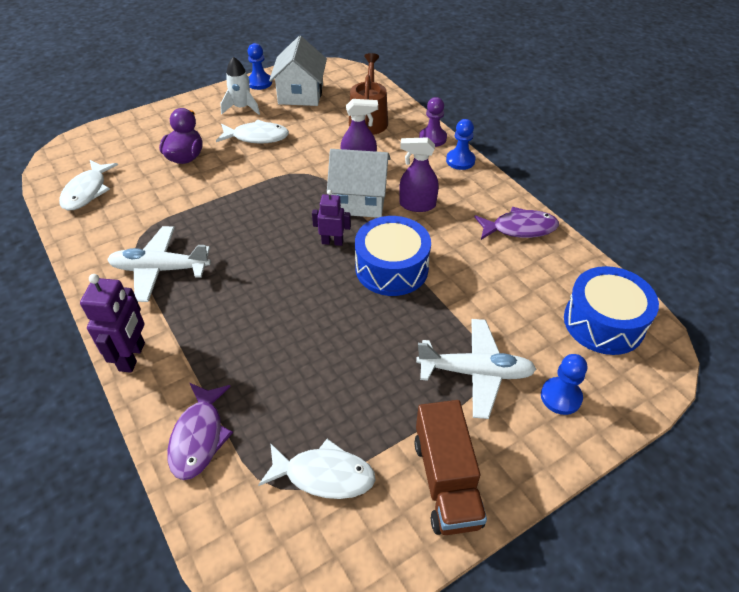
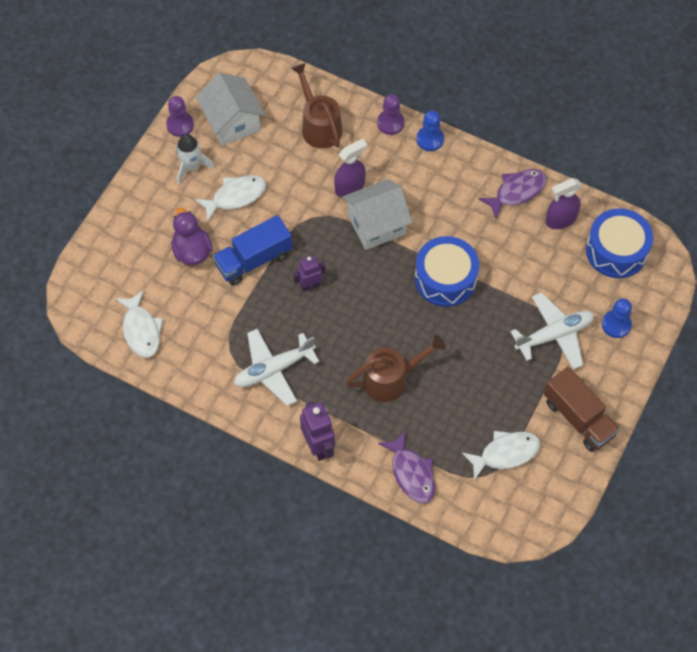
camera: 30 degrees left, 15 degrees up
blue pawn [247,43,272,90] -> purple pawn [166,96,194,137]
purple robot [312,190,351,246] -> purple robot moved to [293,255,326,292]
purple spray bottle [399,137,439,212] -> purple spray bottle moved to [546,178,582,229]
none -> blue truck [213,215,292,285]
none -> brown watering can [346,335,446,402]

